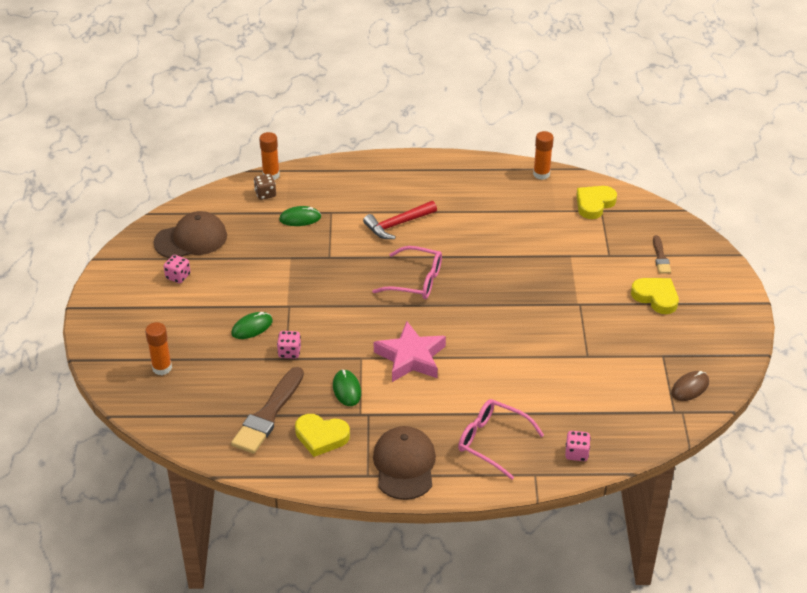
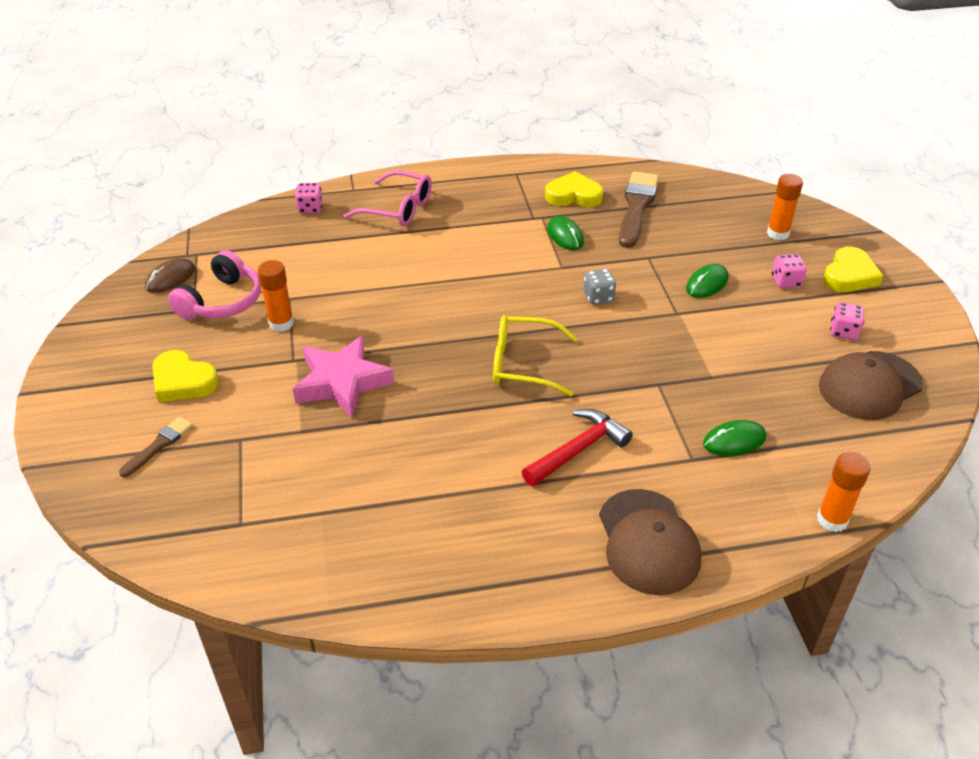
camera: 170 degrees right, 0 degrees up
brown dice [254,174,276,200] -> none
pink dice [277,331,301,359] -> pink dice moved to [772,254,807,288]
pink glasses [372,246,442,299] -> yellow glasses [493,315,578,397]
brown cap [373,426,436,500] -> brown cap moved to [599,489,701,595]
pink star [374,321,446,382] -> pink star moved to [293,336,394,418]
orange glue stick [533,131,554,180] -> orange glue stick moved to [258,260,294,332]
yellow heart [576,186,617,219] -> yellow heart moved to [823,246,883,292]
brown brush [653,235,671,274] -> brown brush turned 45 degrees clockwise [119,416,193,477]
none -> pink headphones [168,250,261,320]
none -> grey dice [584,269,616,305]

